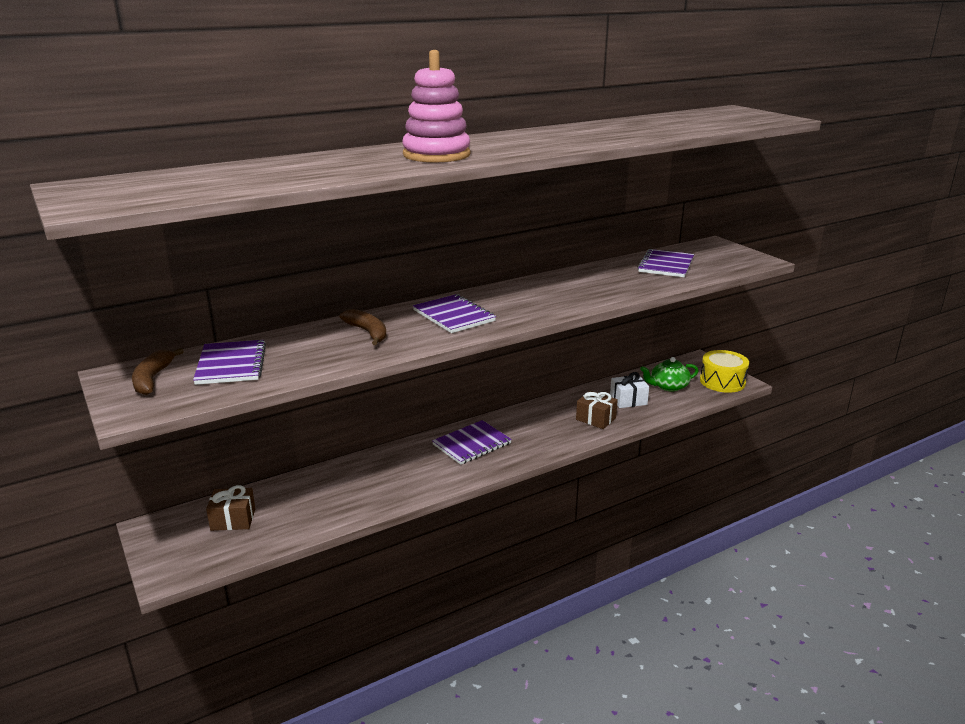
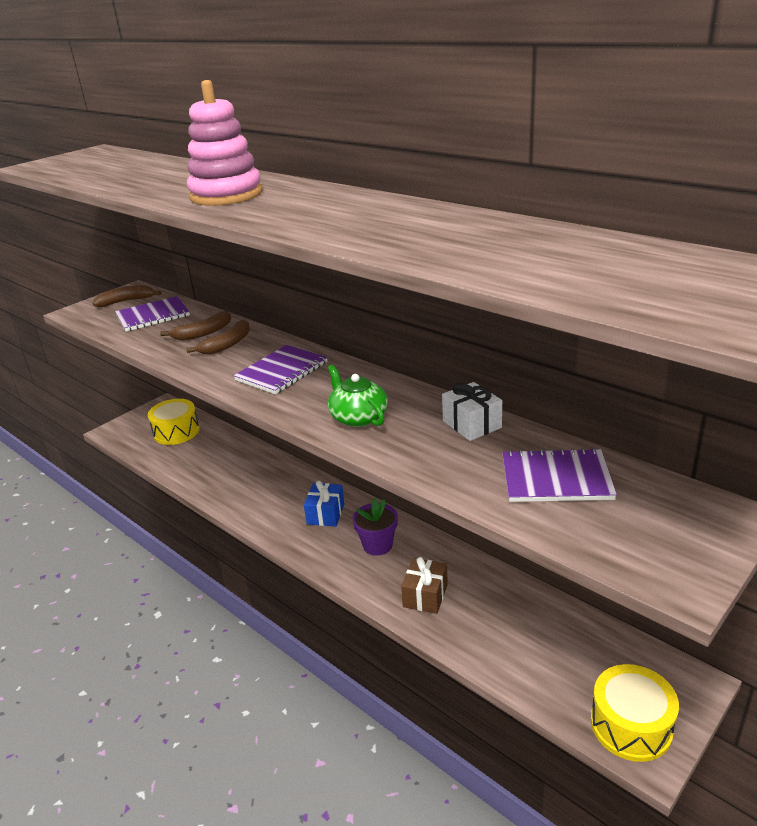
camera: 75 degrees right, 5 degrees up
brown gift [206,485,255,531] -> yellow drum [148,399,200,445]
purple notebook [432,420,512,465] -> blue gift [304,481,344,526]
white gift [610,372,649,408] -> white gift moved to [442,382,502,441]
green teapot [640,357,698,392] -> green teapot moved to [328,365,388,427]
none -> brown banana [160,311,231,341]
none -> purple flower pot [352,498,398,556]

